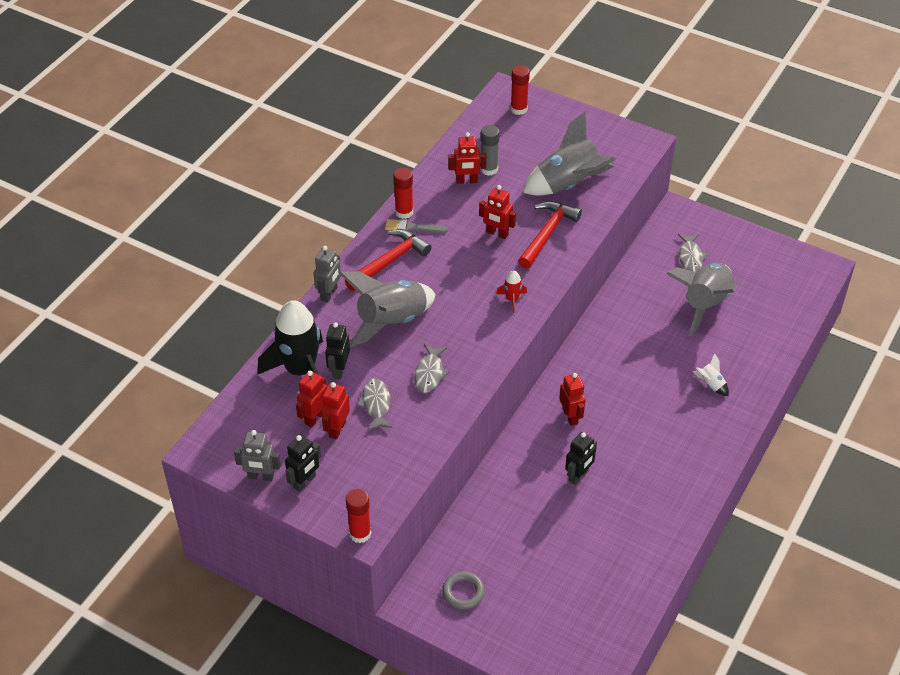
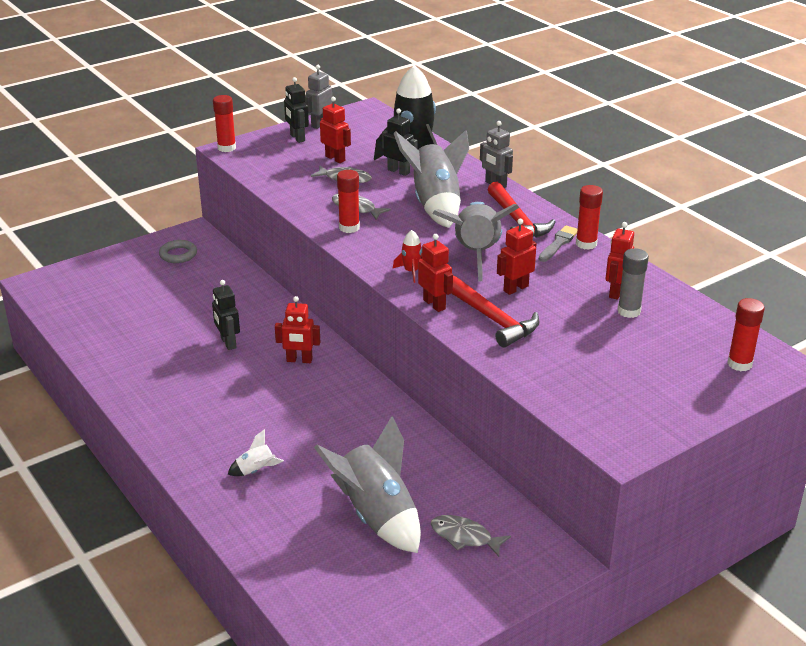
camera: 115 degrees right, 15 degrees down
red robot [296,371,327,428] -> red robot moved to [418,234,453,312]
grey rocket [523,112,616,196] -> grey rocket moved to [433,202,519,282]
none -> red glue stick [337,170,360,233]

